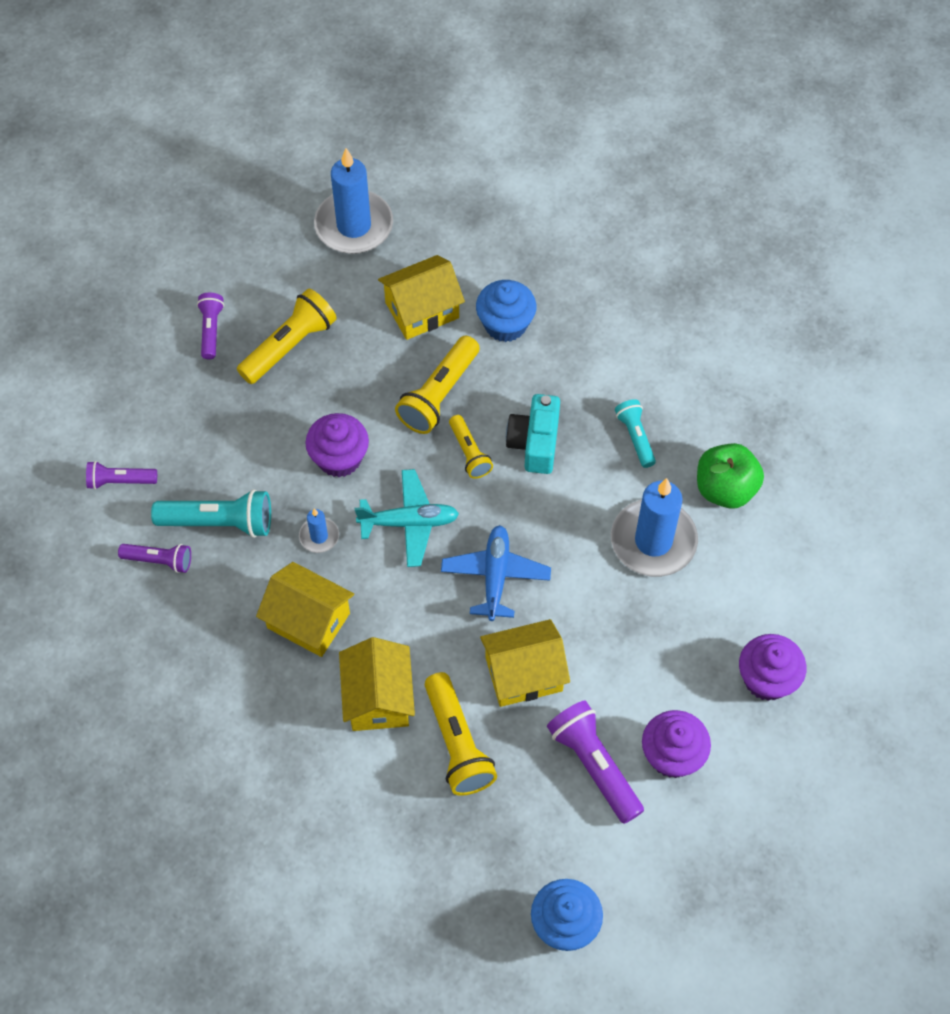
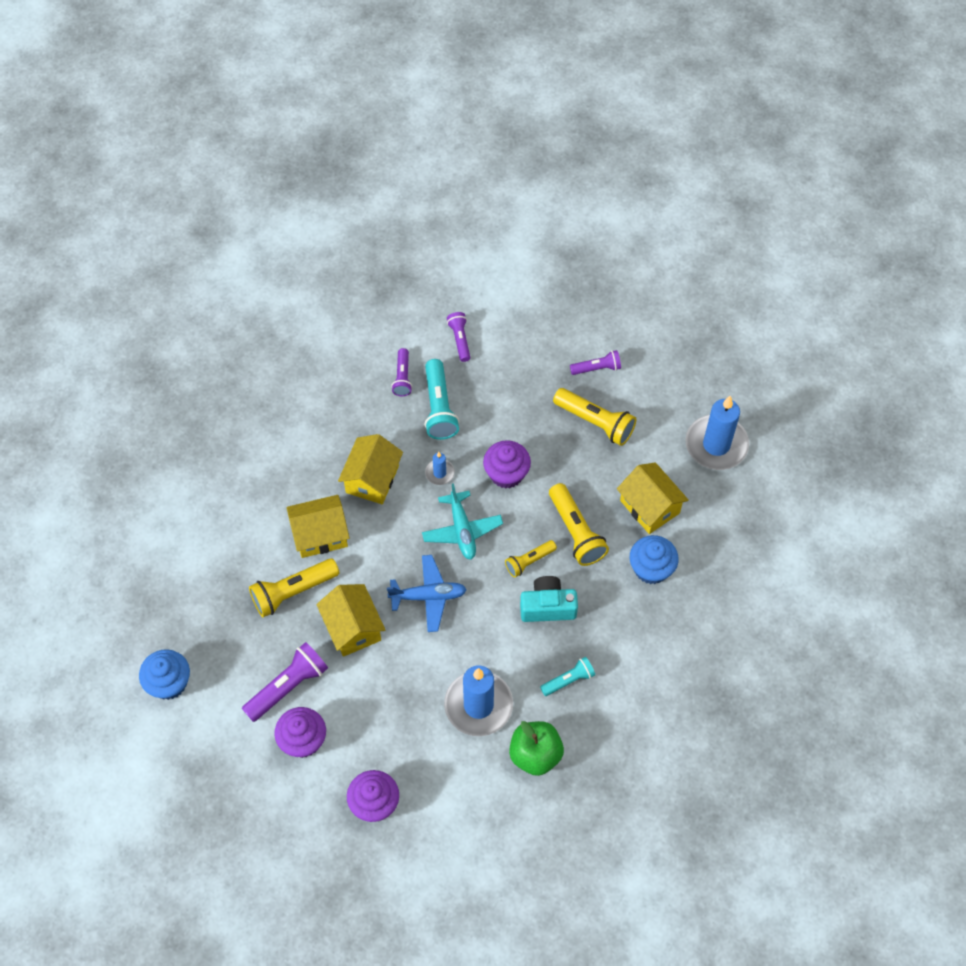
camera: 80 degrees right, 0 degrees up
yellow flashlight [395,336,479,434] -> yellow flashlight turned 135 degrees counterclockwise [549,483,609,566]

